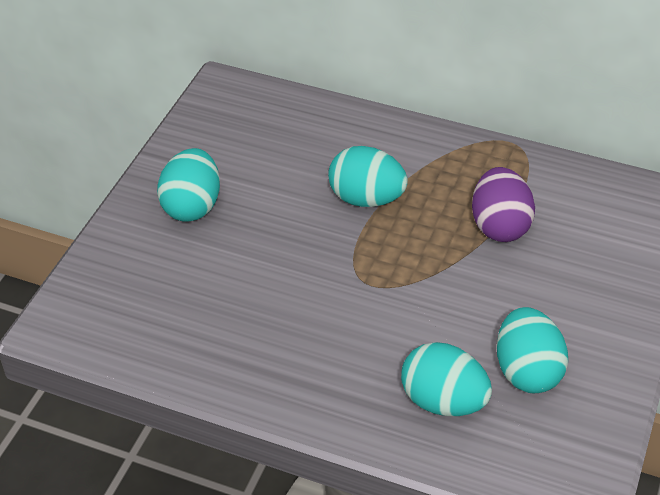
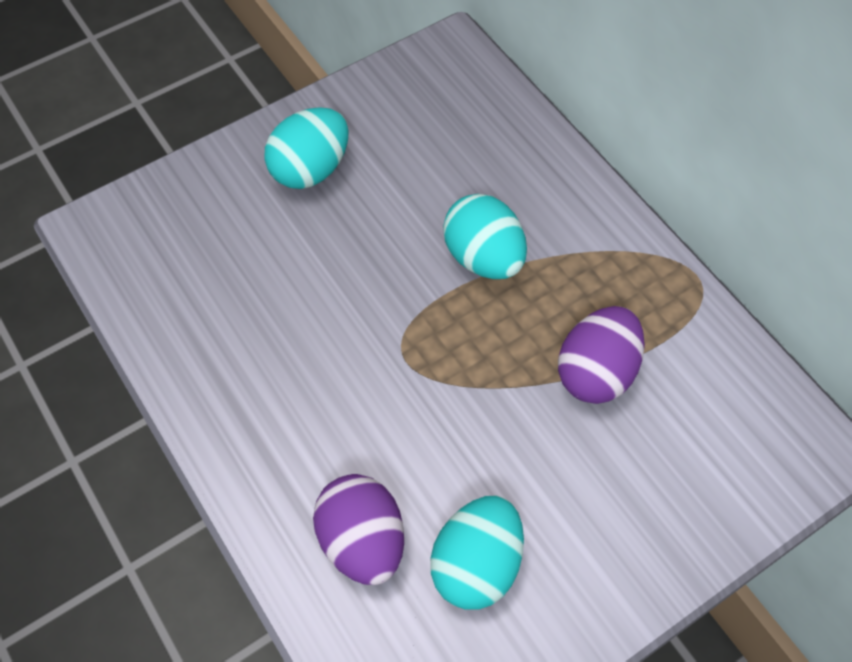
camera: 35 degrees right, 15 degrees up
turquoise egg [401,342,492,416] -> purple egg [313,474,404,585]

